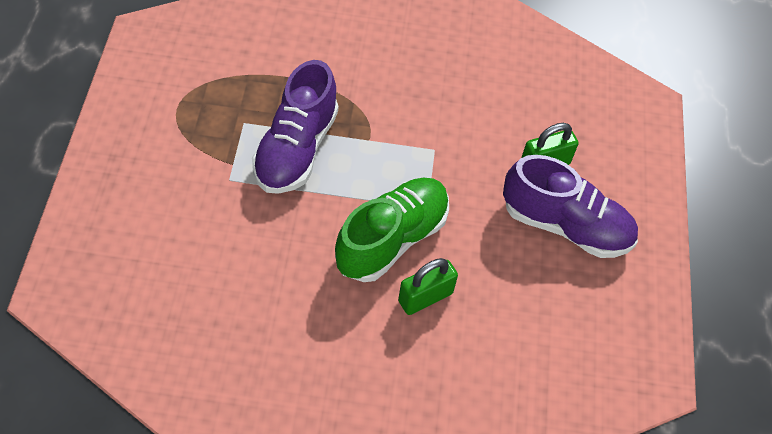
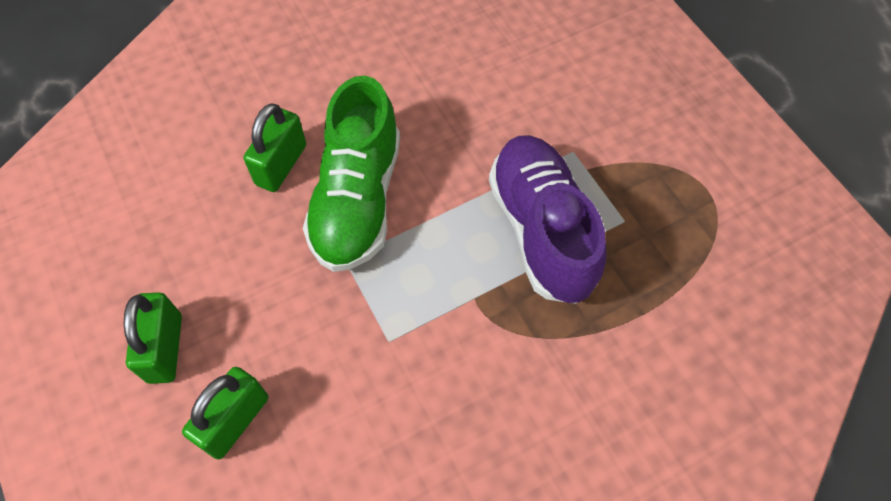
camera: 150 degrees right, 5 degrees up
purple shoe [503,155,638,258] -> green padlock [124,292,182,384]

